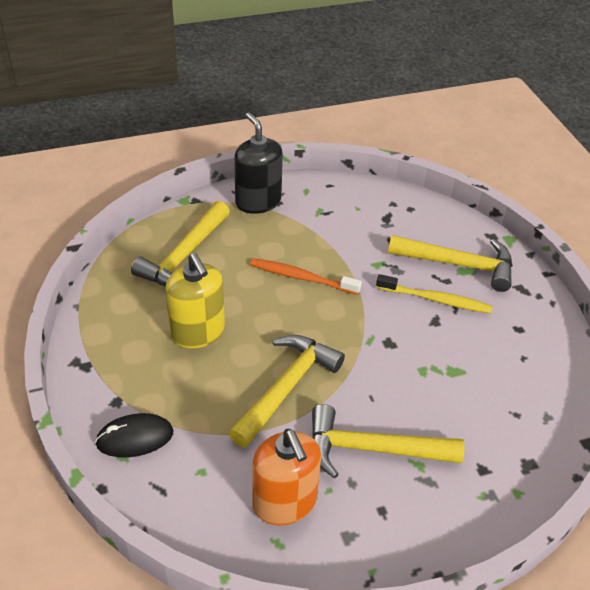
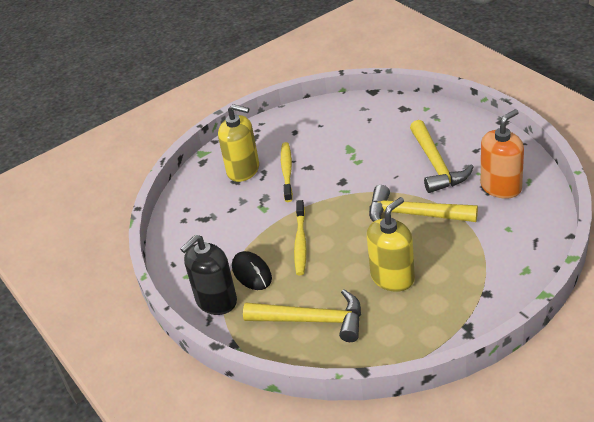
camera: 100 degrees left, 5 degrees down
black mouse [95,413,174,458] -> black mouse moved to [232,251,272,290]
orange toothbrush [250,258,362,295] -> yellow toothbrush [294,200,307,275]
yellow hammer [388,235,513,292] -> yellow soap dispenser [218,104,259,182]

